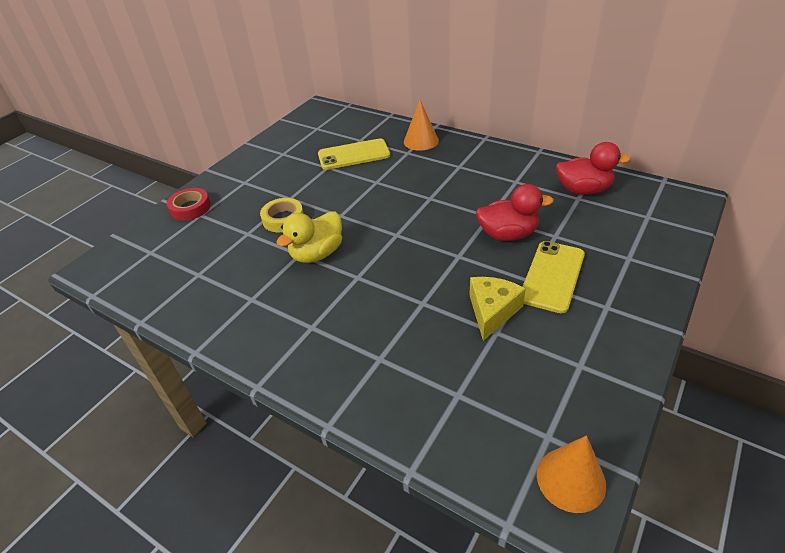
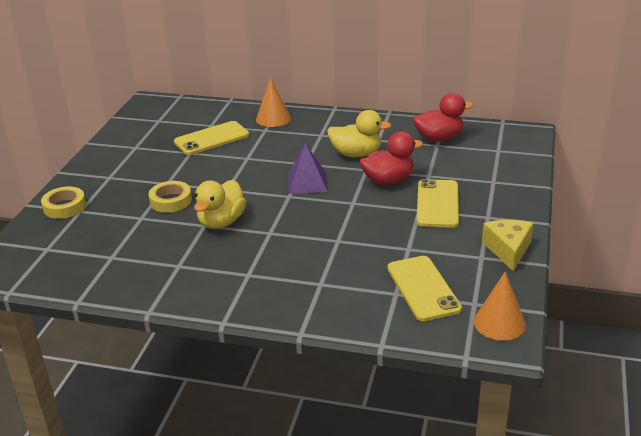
camera: 20 degrees left, 10 degrees down
red tape [167,188,211,220] -> yellow tape [41,187,86,219]
yellow cheese [469,277,526,341] -> yellow cheese moved to [482,220,533,272]
none -> purple pyramid [288,142,328,194]
none -> yellow duck [327,110,392,157]
none -> yellow phone [387,256,462,321]

